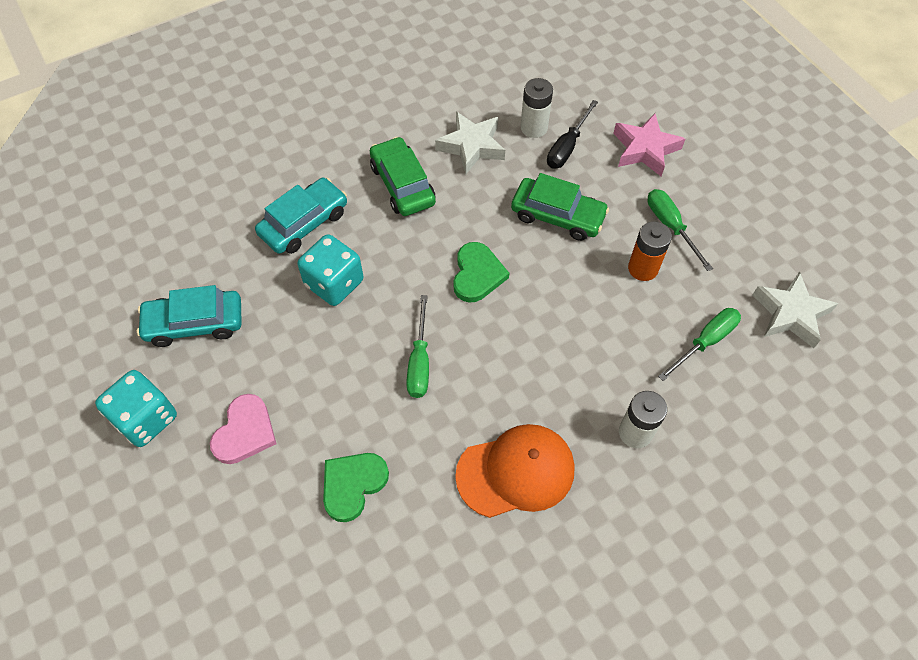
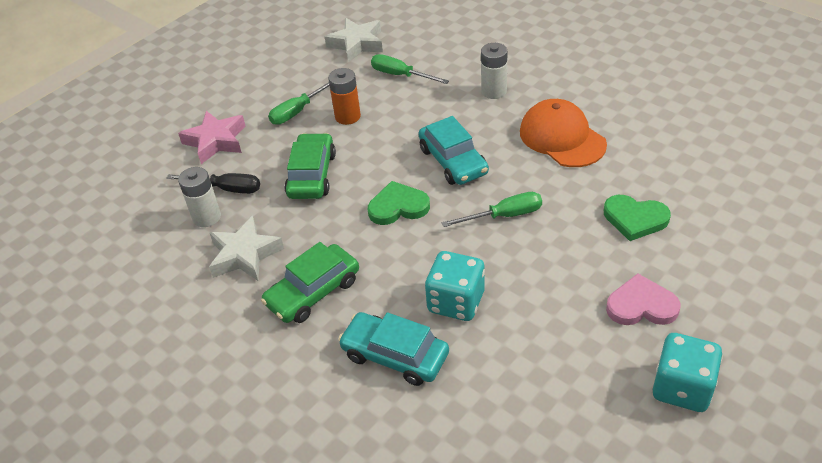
camera: 105 degrees left, 15 degrees down
turquoise car [137,285,242,347] -> turquoise car moved to [418,116,489,185]

